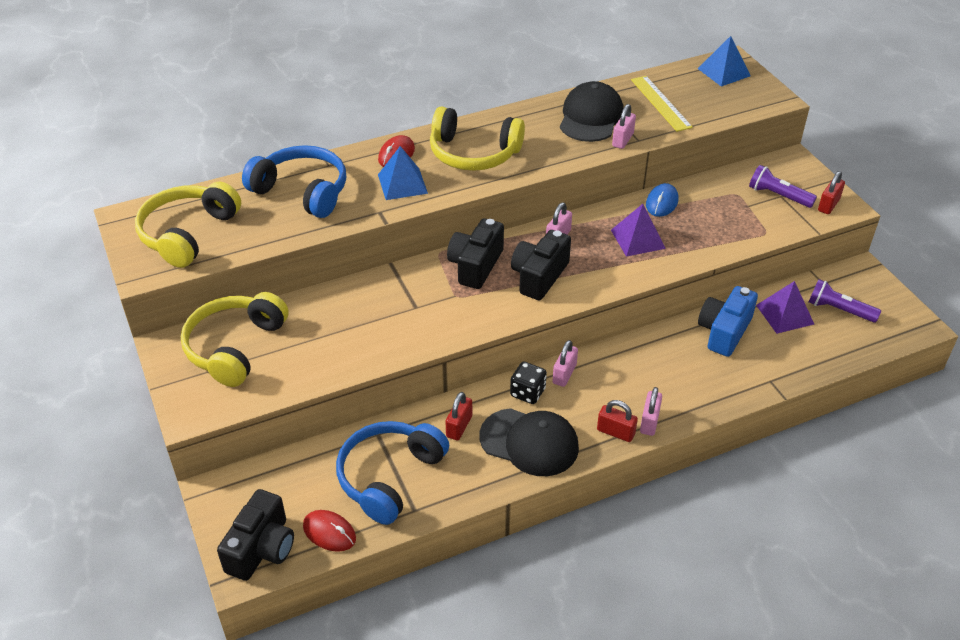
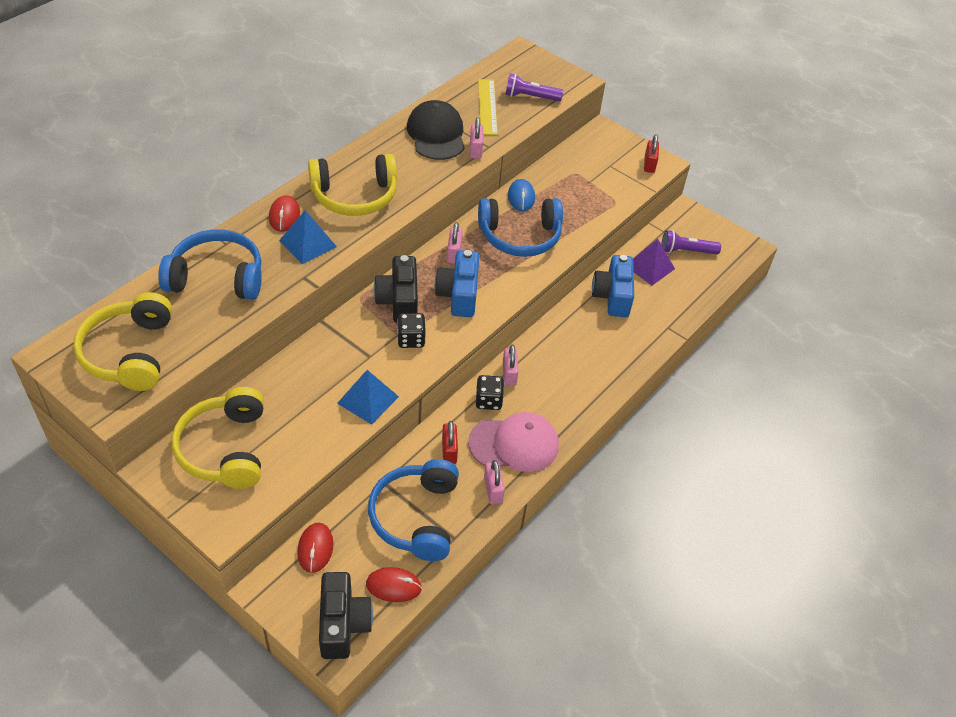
camera: 30 degrees left, 5 degrees up
black cap [480,408,579,476] -> pink cap [468,412,559,472]
black camera [511,230,571,300] -> blue camera [435,250,479,317]
red padlock [597,400,638,442] -> none
purple pyramid [611,204,666,257] -> blue headphones [478,198,563,257]
yellow ruler [631,76,693,132] -> yellow ruler turned 45 degrees clockwise [478,79,498,135]
pink padlock [640,387,662,436] -> pink padlock moved to [484,460,505,504]
blue pyramid [698,36,751,87] -> blue pyramid moved to [337,370,399,425]
purple flashlight [749,165,817,208] -> purple flashlight moved to [505,73,563,101]
none -> red mouse [297,523,334,573]
none -> black dice [397,313,426,348]

